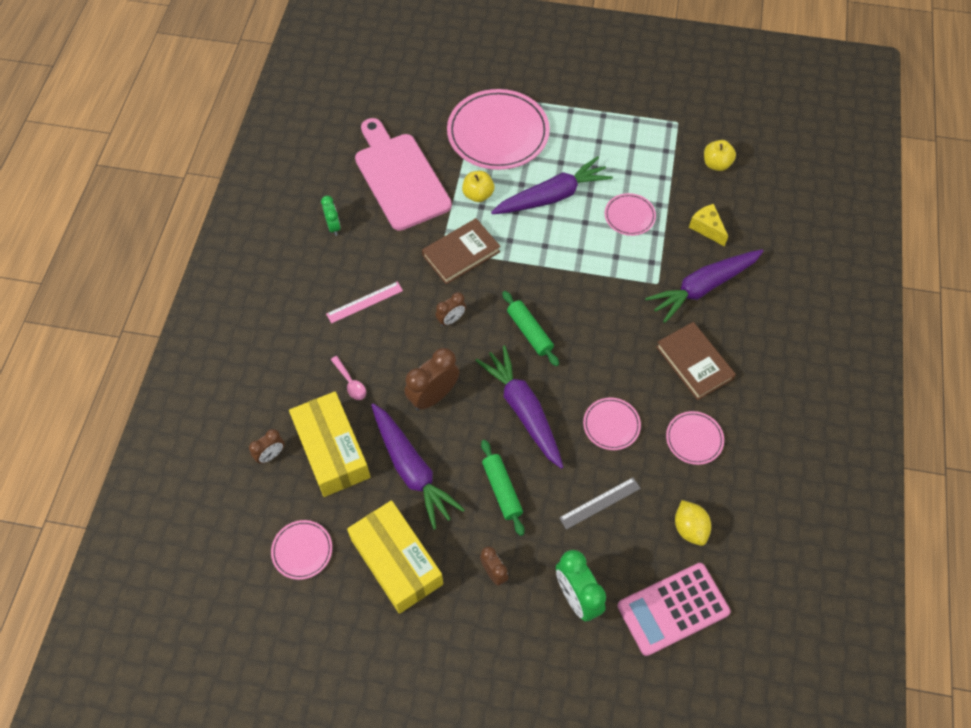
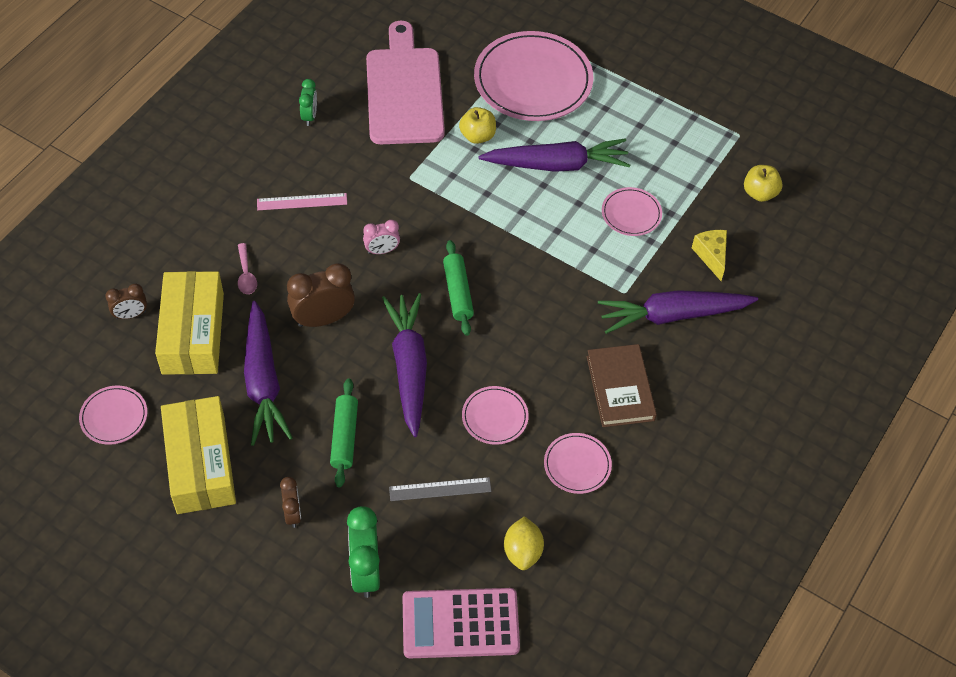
camera: 20 degrees right, 5 degrees down
brown book [422,218,501,284] -> none
brown clock [435,292,466,327] -> pink clock [363,220,400,254]

